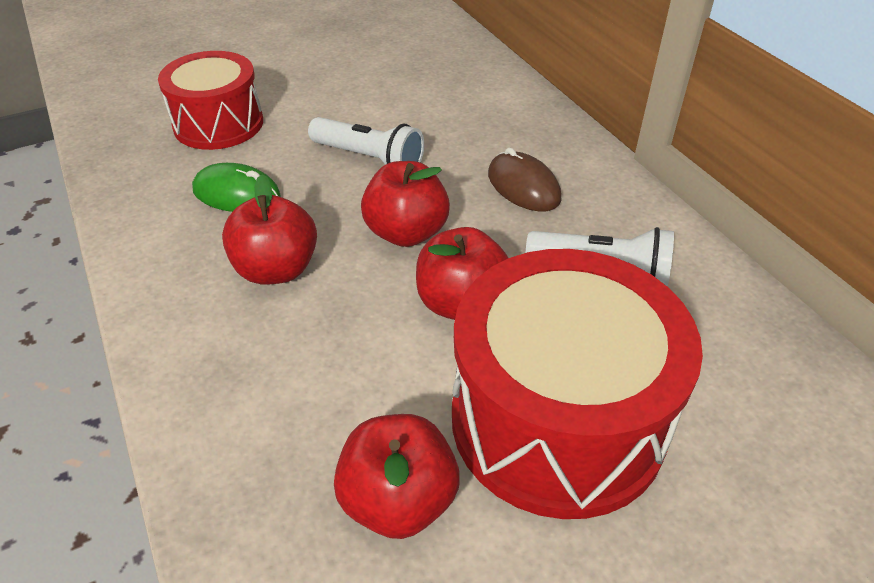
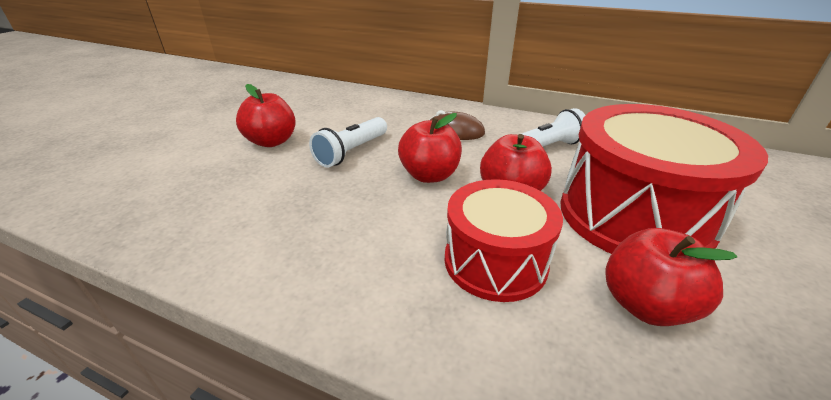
camera: 40 degrees left, 10 degrees down
red drum [158,51,263,150] -> red drum moved to [444,179,563,302]
green mouse [192,163,281,212] -> none
red apple [222,174,317,285] -> red apple moved to [236,84,296,147]
white flashlight [308,117,424,165] -> white flashlight turned 135 degrees clockwise [309,117,387,167]

